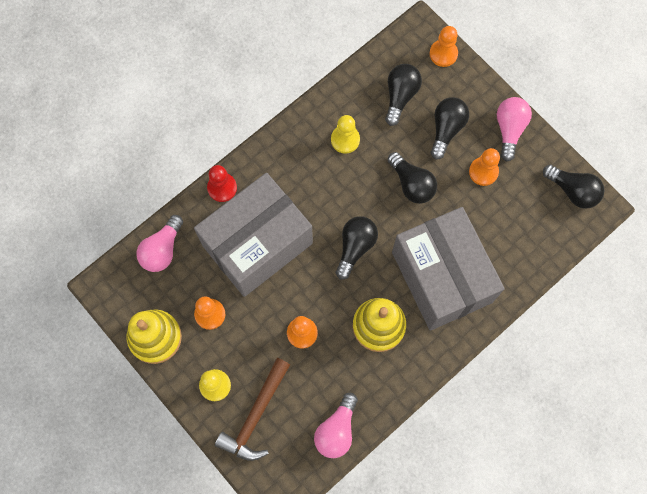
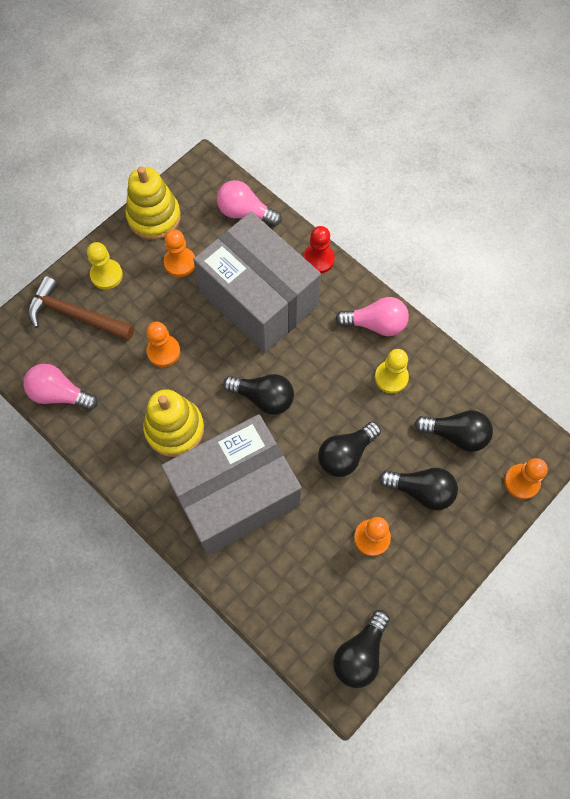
camera: 85 degrees right, 5 degrees down
pink light bulb [497,97,532,162] -> pink light bulb moved to [335,297,409,336]

